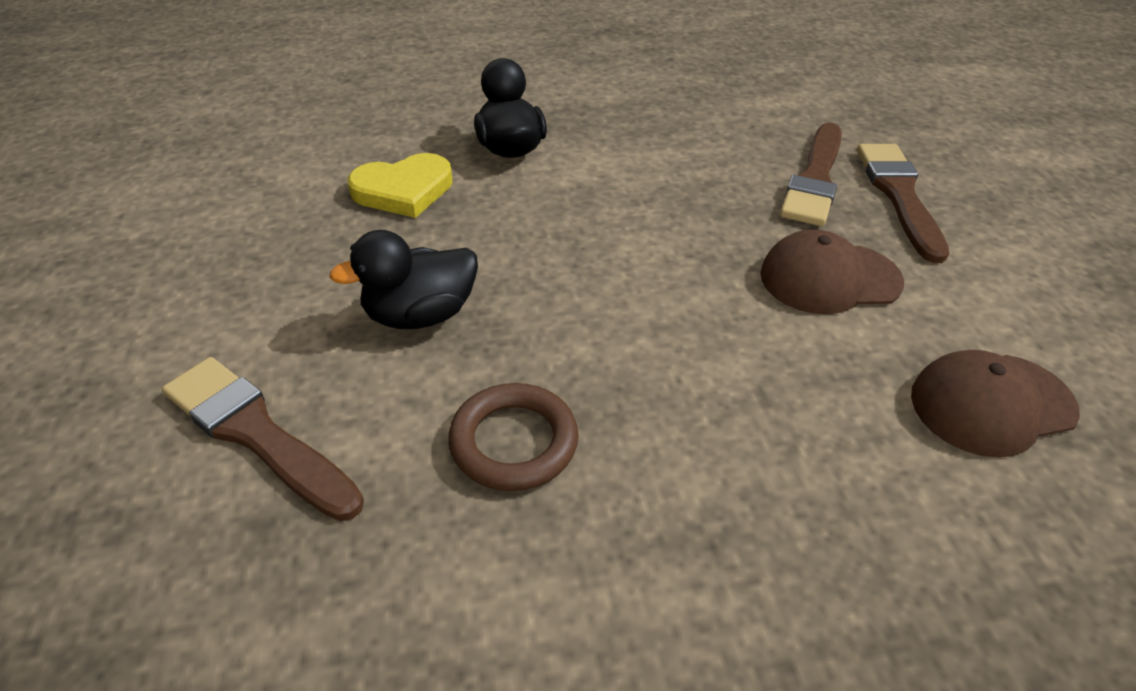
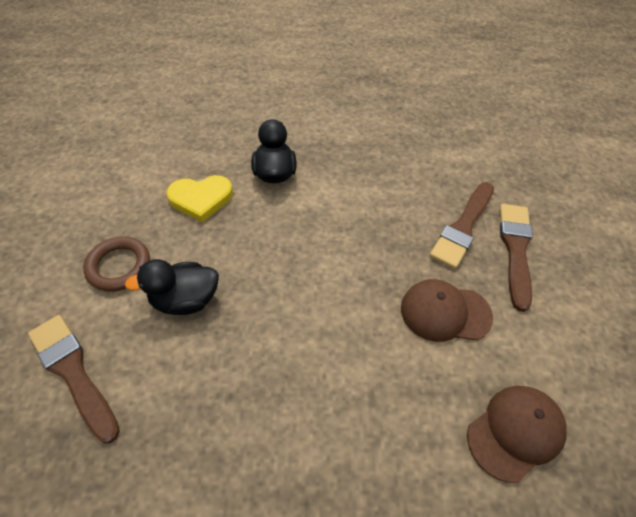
camera: 10 degrees right, 10 degrees up
brown ring [448,383,579,491] -> brown ring moved to [83,236,150,292]
brown cap [911,350,1080,458] -> brown cap turned 150 degrees clockwise [467,386,567,483]

